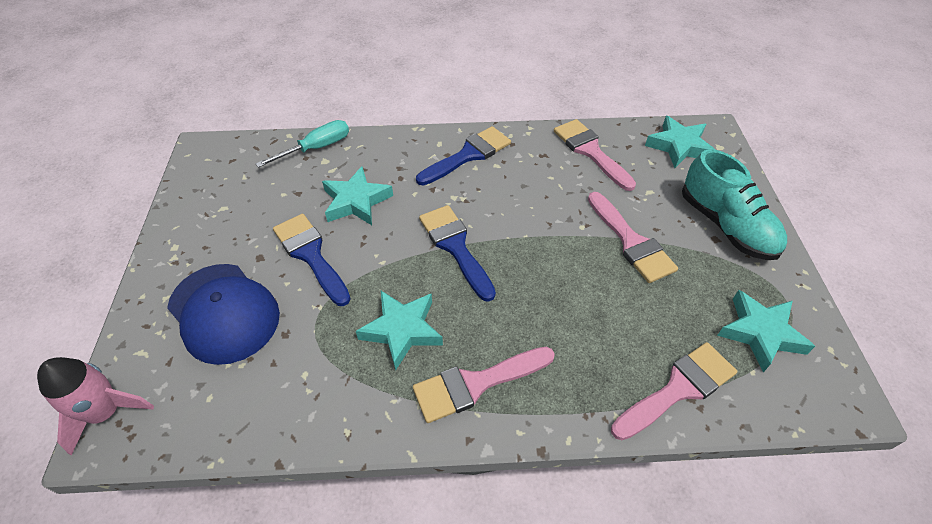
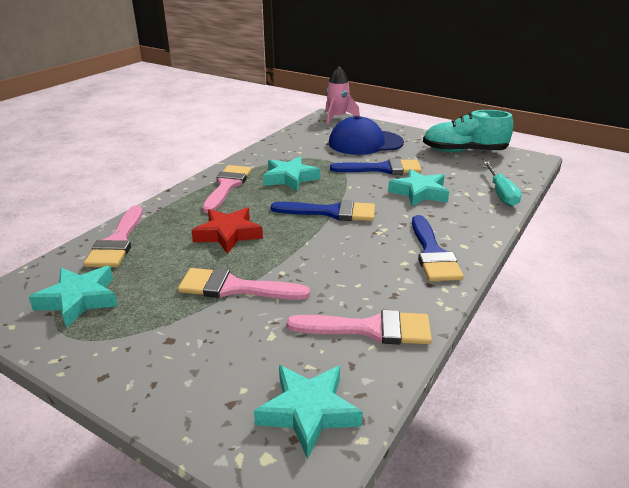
camera: 125 degrees right, 20 degrees down
turquoise shoe [682,149,787,260] -> turquoise shoe moved to [423,110,513,152]
none -> red star [191,207,263,254]

